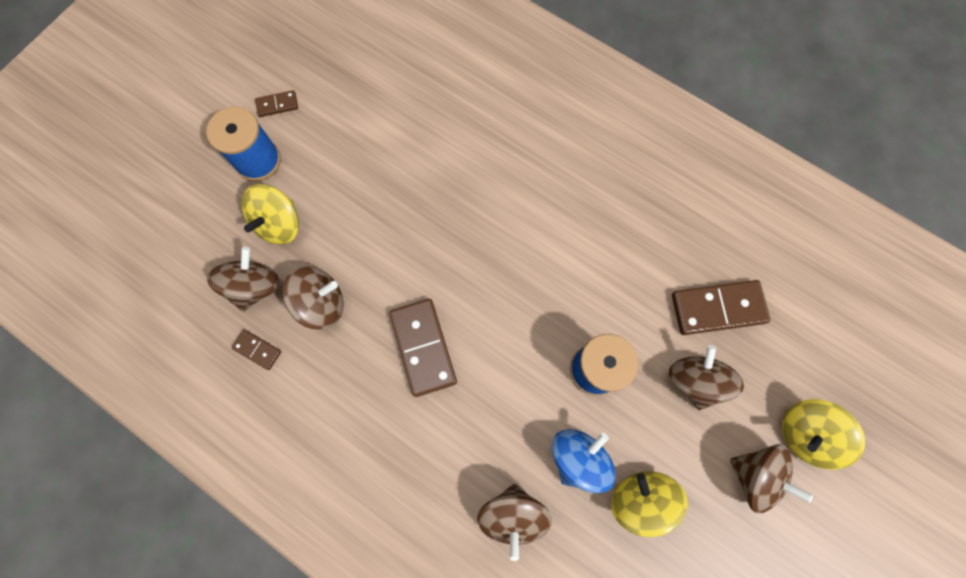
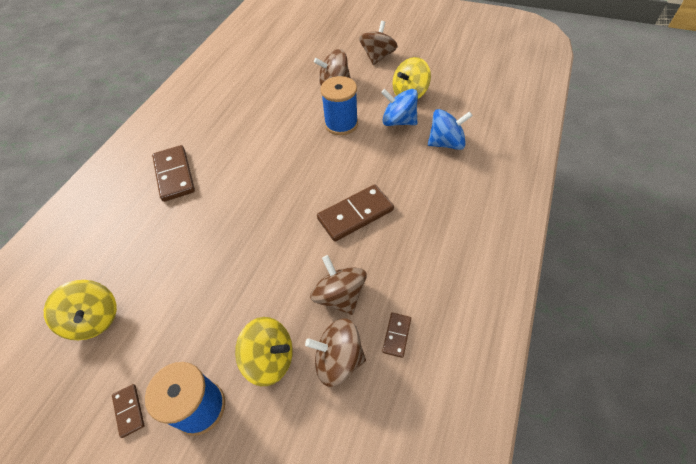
camera: 100 degrees left, 20 degrees down
brown spinning top [477,484,552,561] -> blue spinning top [428,109,473,150]
brown domino [672,280,771,335] -> brown domino moved to [152,145,195,202]
yellow spinning top [782,399,865,470] -> yellow spinning top moved to [44,280,117,340]

